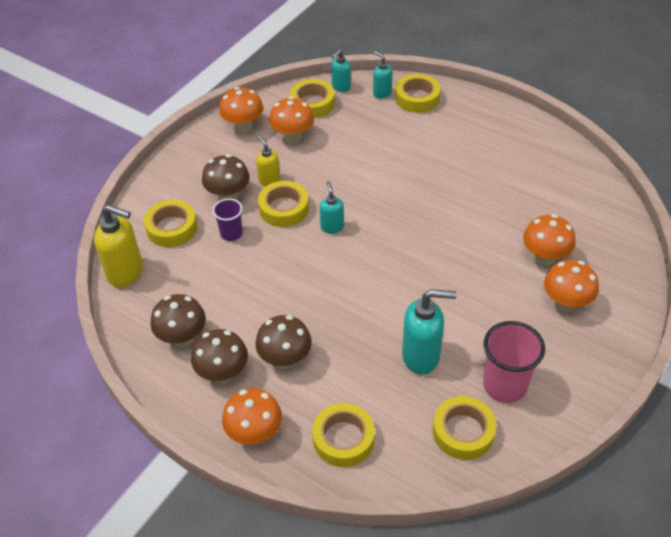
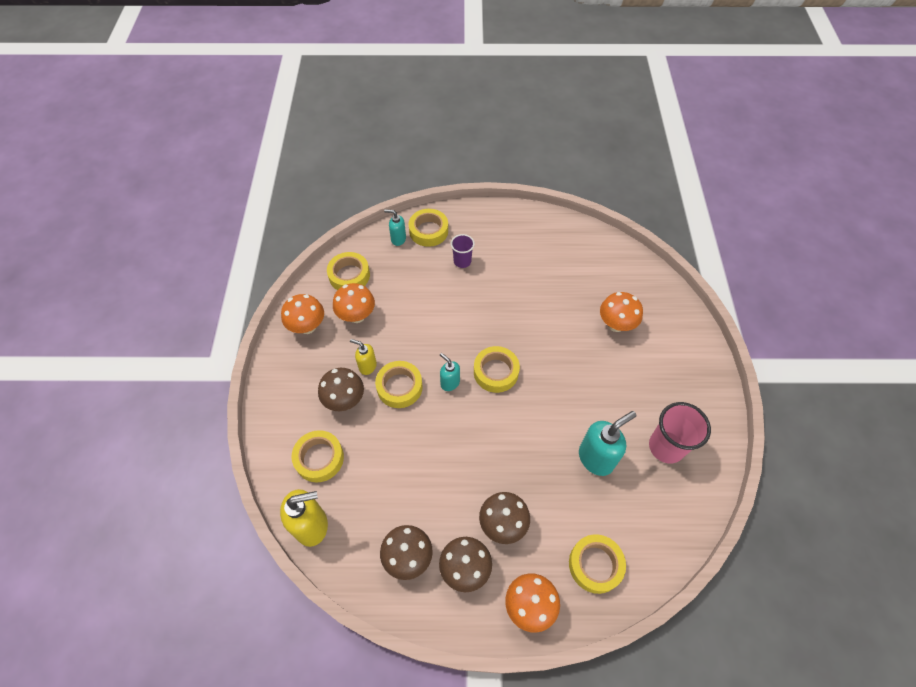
camera: 35 degrees left, 10 degrees up
purple cup [212,198,243,241] -> purple cup moved to [451,234,475,268]
turquoise soap dispenser [331,50,351,92] -> none
yellow tape [433,396,496,460] -> yellow tape moved to [474,346,520,393]
orange mushroom [544,260,599,312] -> none

